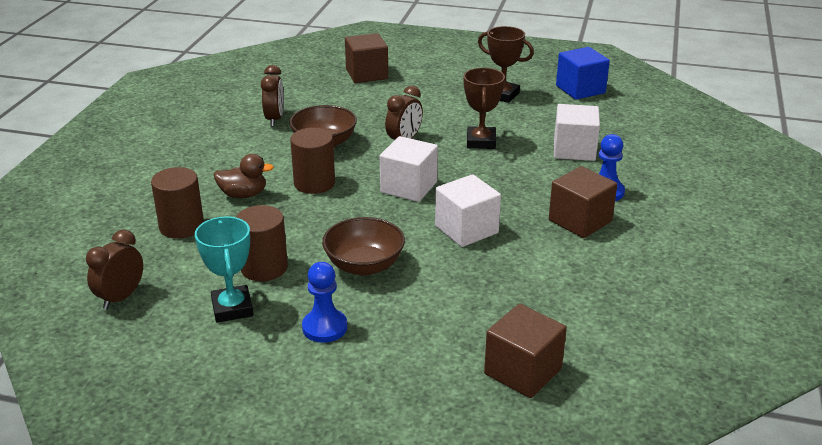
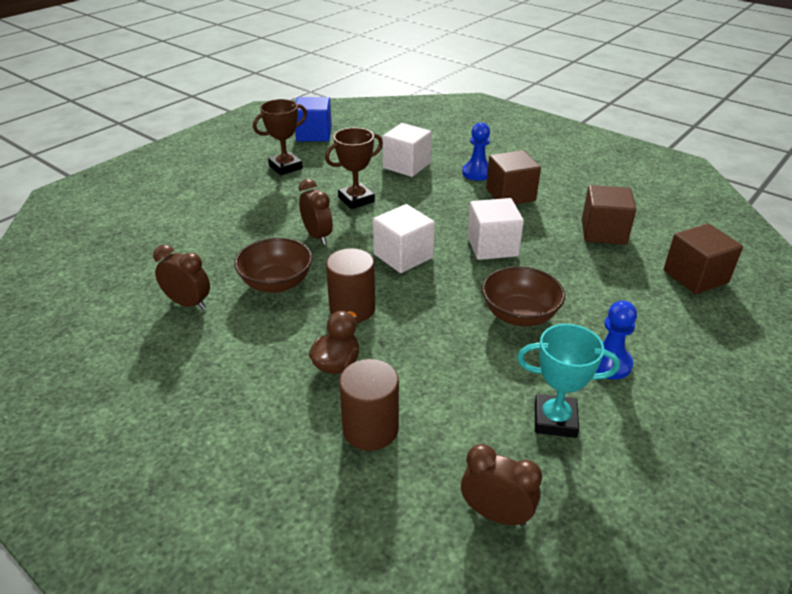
camera: 65 degrees left, 5 degrees up
brown clock [86,230,143,309] -> brown clock turned 150 degrees clockwise [461,444,542,527]
brown cylinder [236,205,288,282] -> none
brown cube [345,33,388,83] -> brown cube moved to [582,185,636,245]
brown trophy [464,68,505,149] -> brown trophy turned 60 degrees counterclockwise [325,128,383,209]

